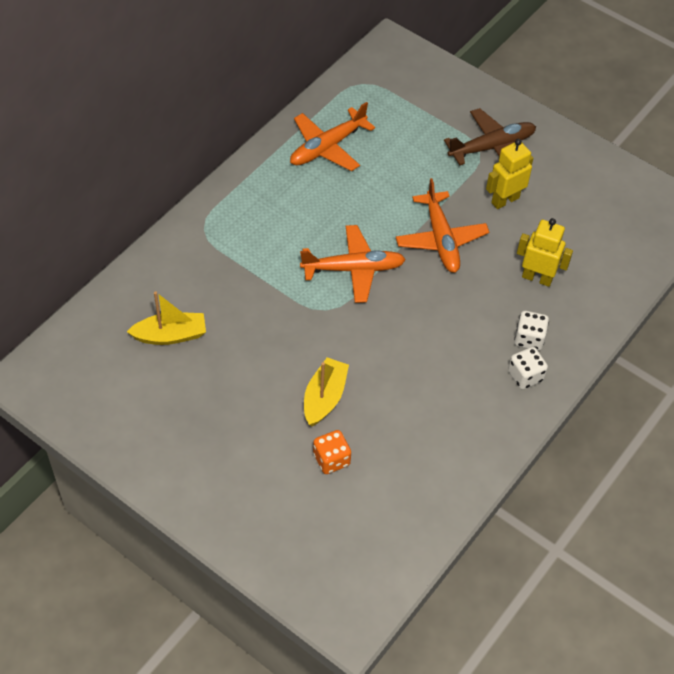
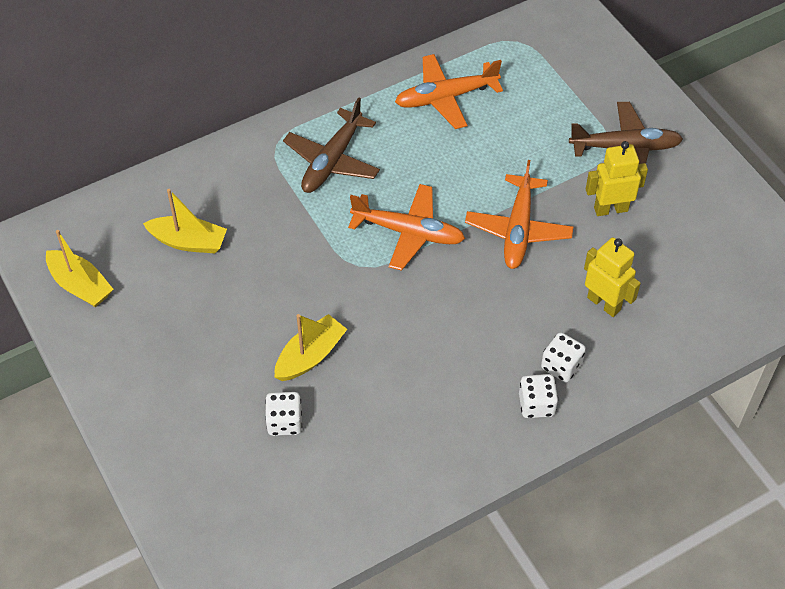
camera: 25 degrees right, 0 degrees up
orange dice [313,430,351,474] -> white dice [265,392,302,436]
none -> yellow boat [46,230,113,307]
none -> brown plane [283,97,380,193]

